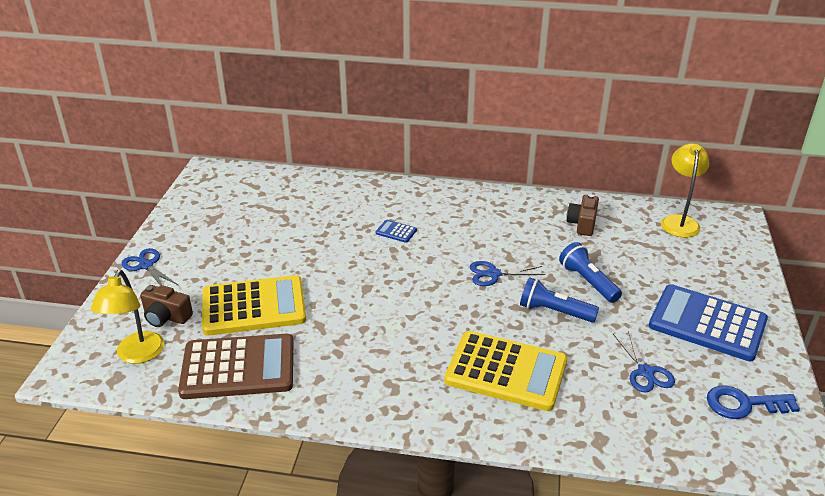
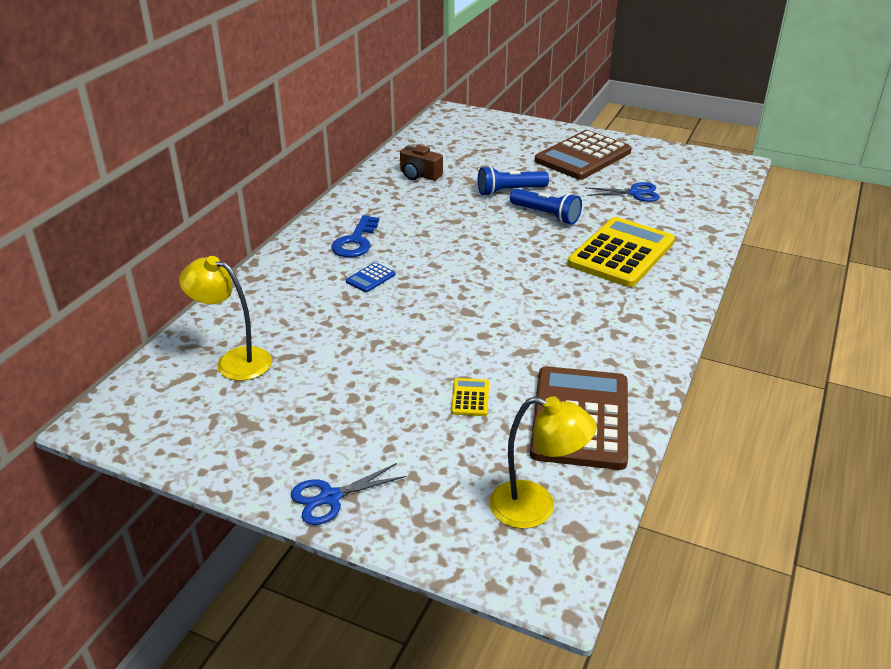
camera: 75 degrees left, 0 degrees up
brown camera [140,285,193,327] -> none
yellow calculator [202,275,306,336] -> yellow calculator [451,378,489,416], size x0.40
blue scissors [470,261,545,286] -> none
blue flashlight [520,277,599,322] -> blue flashlight turned 90 degrees counterclockwise [510,188,582,225]
blue calculator [649,284,768,361] -> brown calculator [535,130,632,180]
yellow lamp [661,143,709,238] -> yellow lamp moved to [179,256,272,381]
blue key [707,385,800,419] -> blue key moved to [331,215,379,257]

